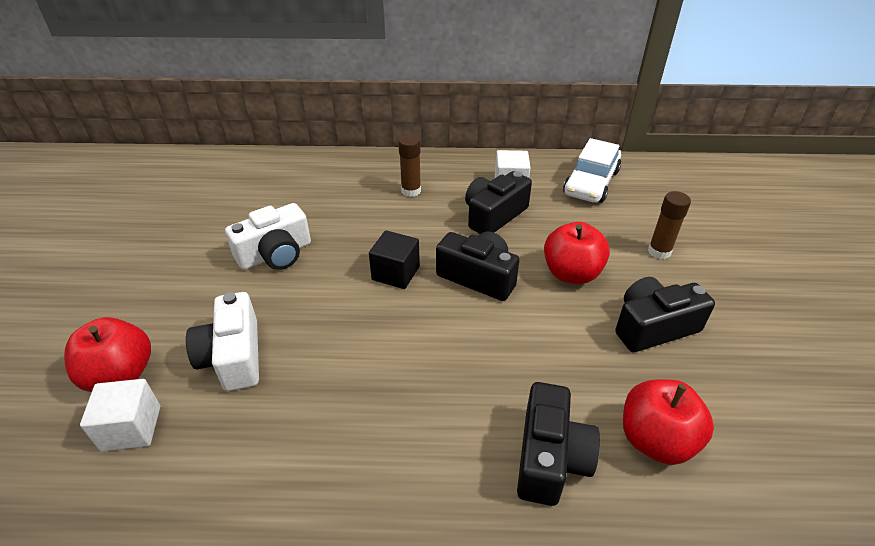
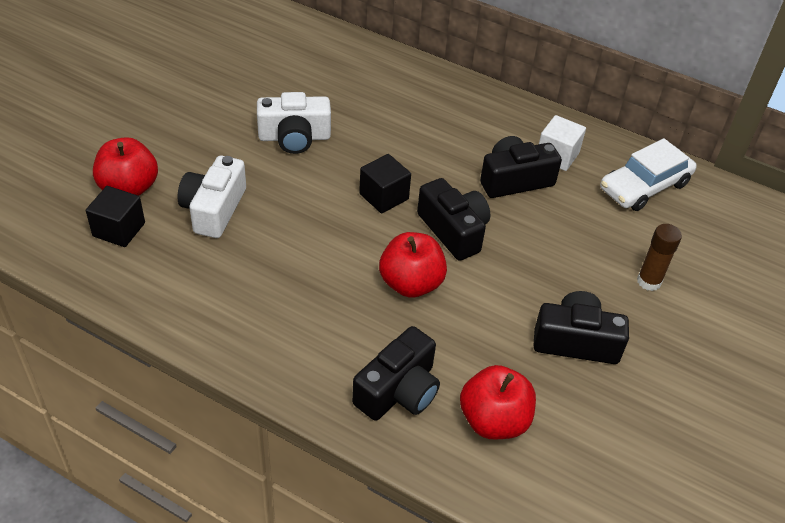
camera: 25 degrees right, 5 degrees up
white cube [80,379,160,452] -> black cube [86,186,145,247]
brown glue stick [398,135,421,197] -> none
red apple [544,222,610,284] -> red apple moved to [379,232,447,298]

